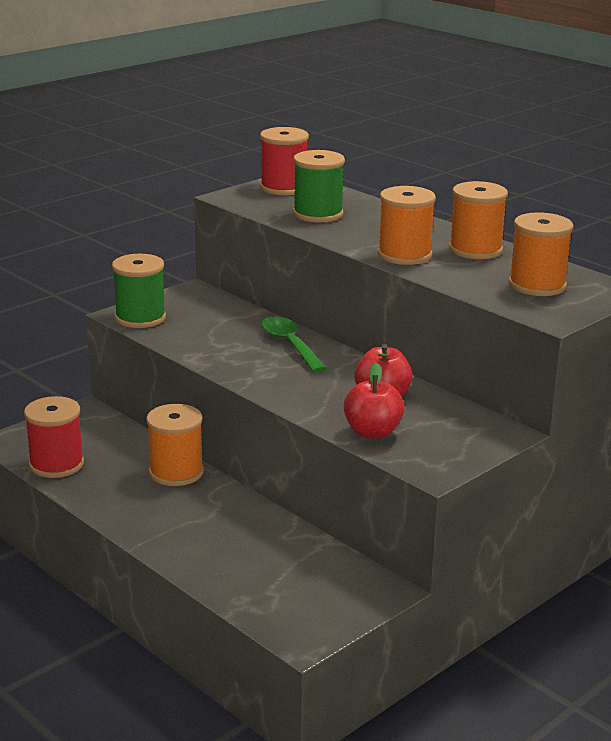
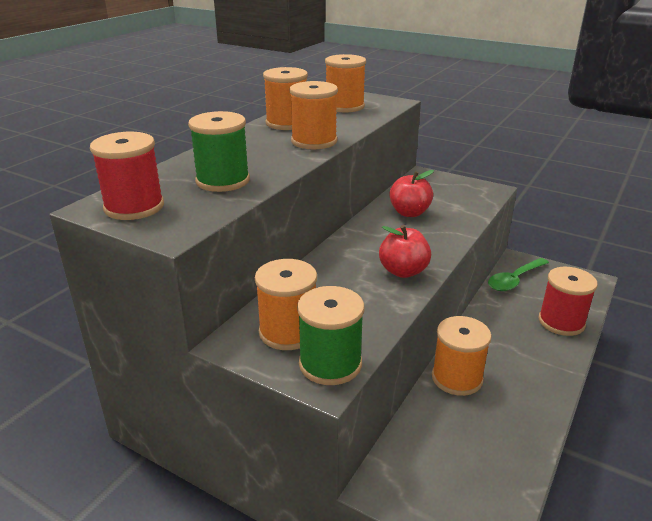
camera: 105 degrees left, 5 degrees up
red spool [24,396,84,478] -> red spool moved to [538,267,598,336]
green spoon [262,316,327,372] -> green spoon moved to [488,258,549,291]
red apple [343,363,405,439] -> red apple moved to [379,225,431,278]
none -> orange spool [255,259,317,350]

